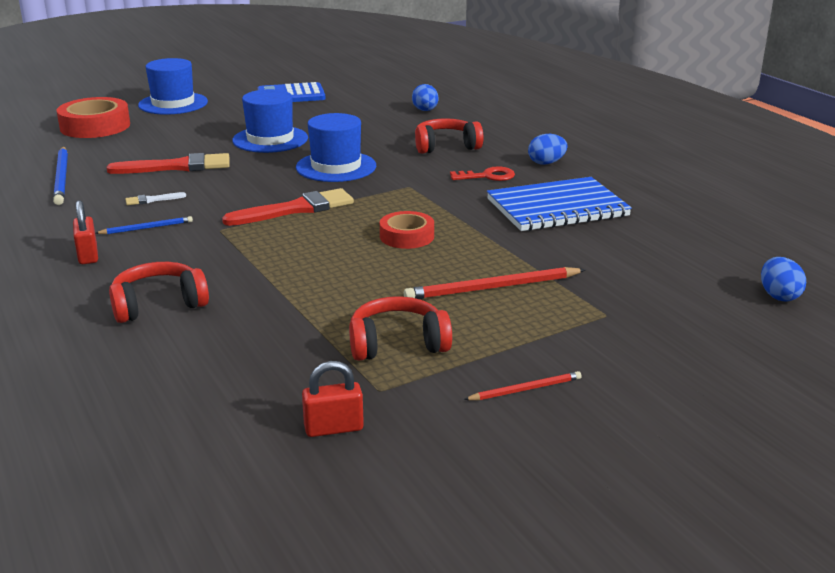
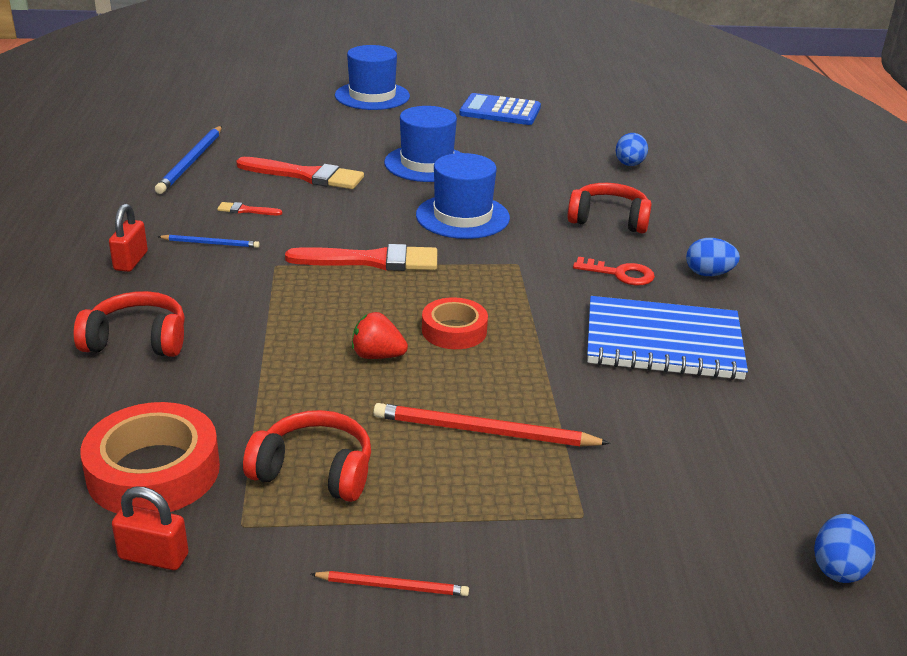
camera: 25 degrees right, 5 degrees up
red tape [56,97,130,138] -> red tape moved to [80,402,220,513]
white brush [125,192,186,205] -> red brush [217,202,282,215]
none -> red strawberry [352,312,408,359]

